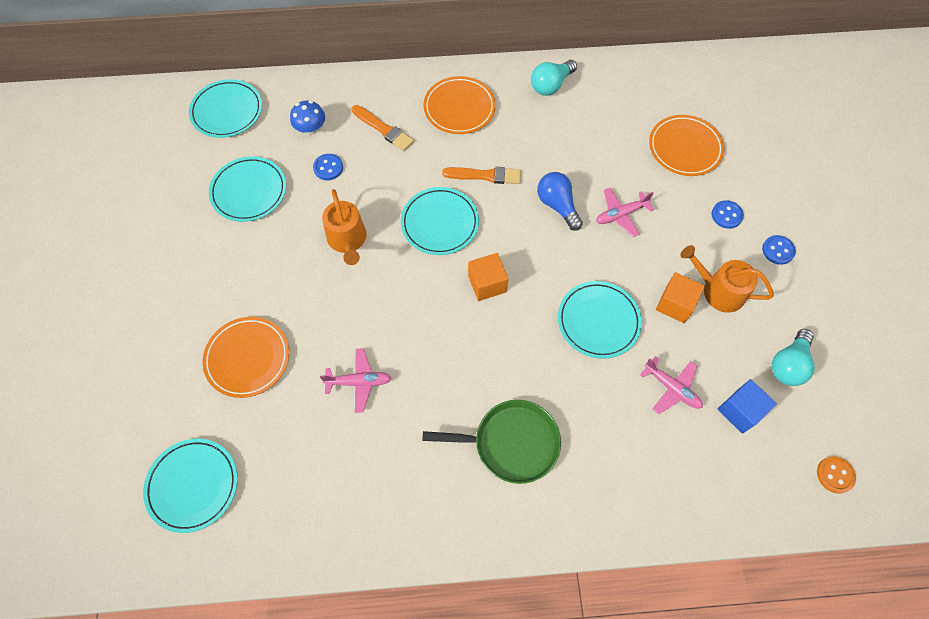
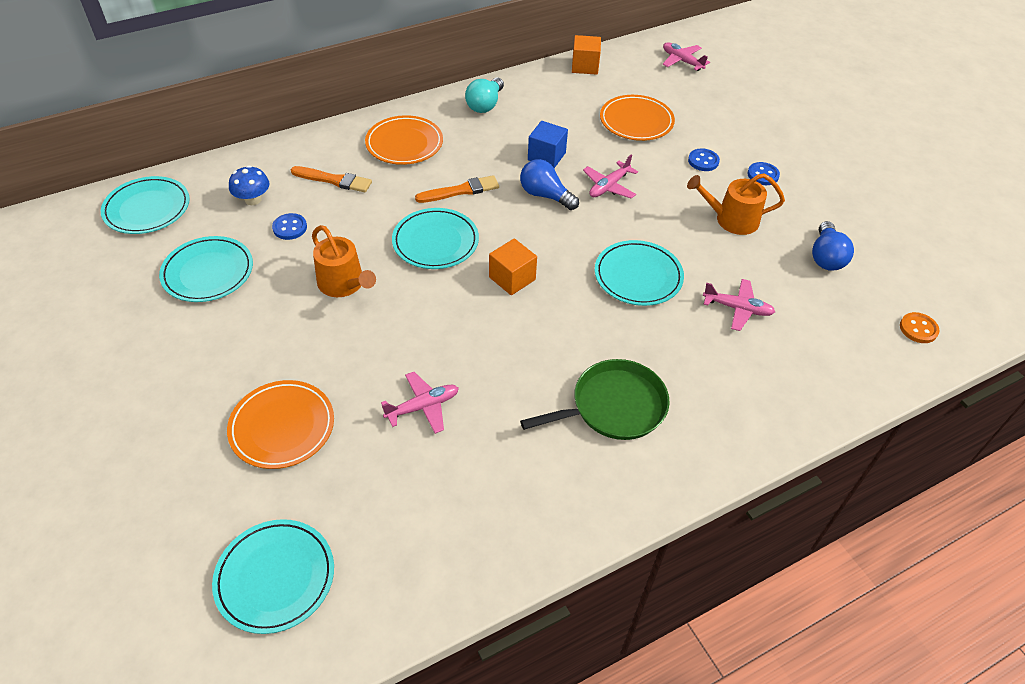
camera: 25 degrees left, 15 degrees down
orange cube [656,272,705,323] -> orange cube moved to [572,35,601,75]
blue cube [718,379,777,434] -> blue cube moved to [528,121,568,168]
turquoise light bulb [772,329,814,386] -> blue light bulb [812,221,854,271]
none -> pink plane [663,42,710,71]

